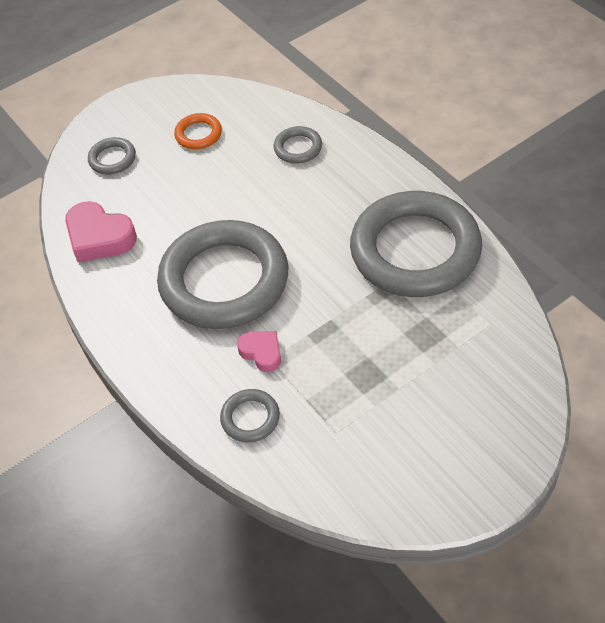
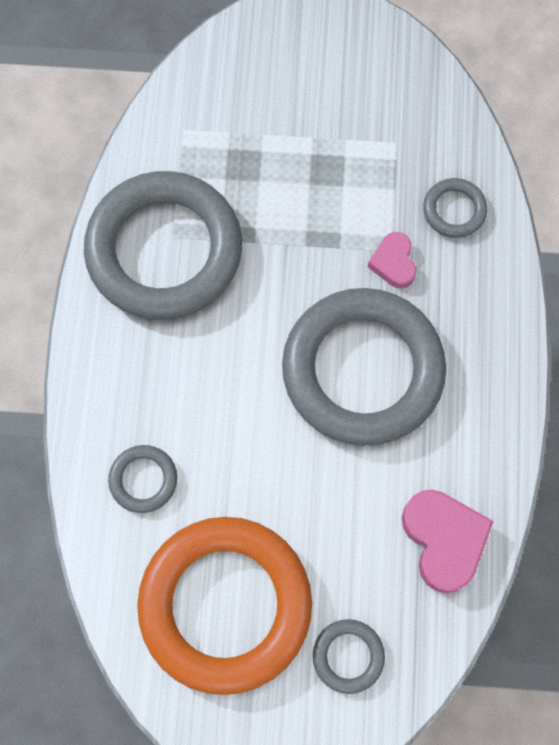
camera: 145 degrees left, 20 degrees up
orange ring [174,113,222,149] -> orange ring [137,517,312,695], size x2.43

